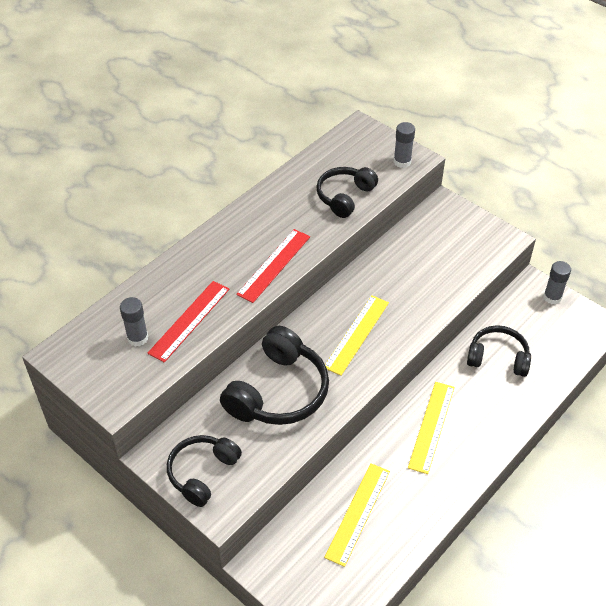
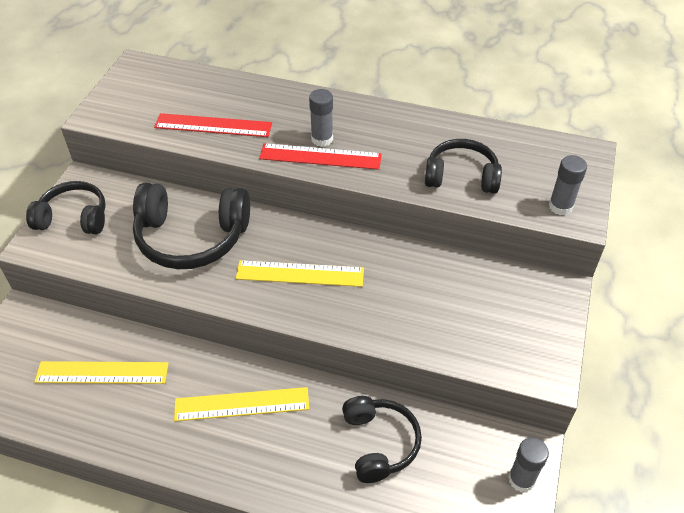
camera: 65 degrees right, 0 degrees up
grey glue stick [120,297,148,347] -> grey glue stick moved to [309,89,333,147]

